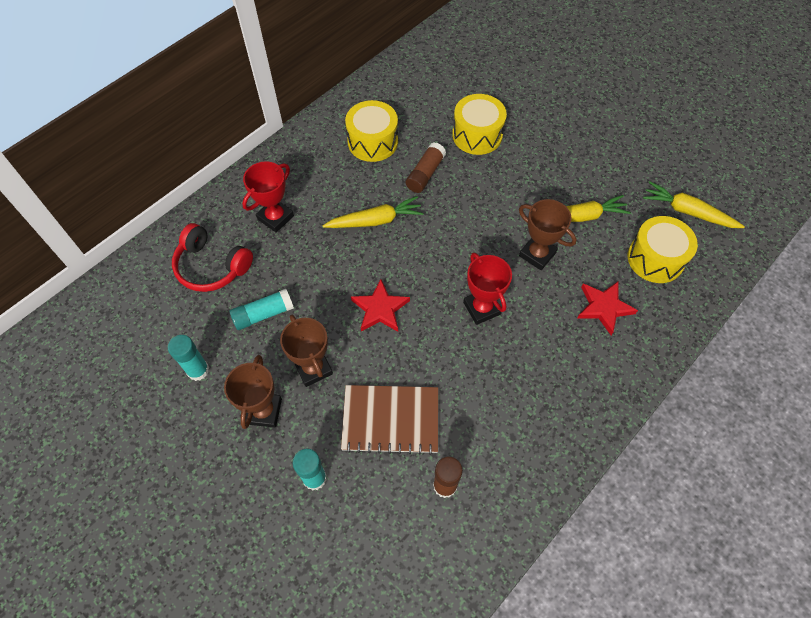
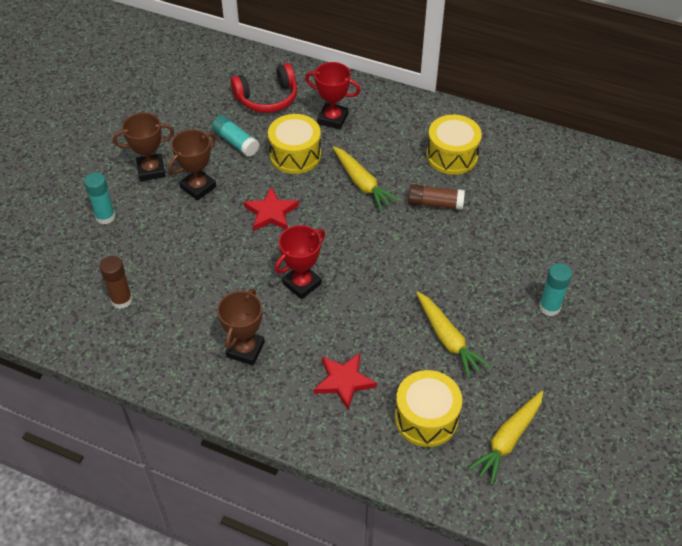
camera: 70 degrees right, 10 degrees down
turquoise glue stick [168,335,209,381] -> turquoise glue stick moved to [539,263,572,316]
red headphones [172,223,253,292] -> red headphones turned 120 degrees counterclockwise [231,63,297,113]
brown notebook [341,385,438,455] -> none
yellow drum [452,94,507,155] -> yellow drum moved to [268,114,321,174]
brown trophy [519,199,577,270] -> brown trophy moved to [217,289,265,365]
yellow carrot [643,182,745,228] -> yellow carrot turned 150 degrees counterclockwise [468,391,543,485]

